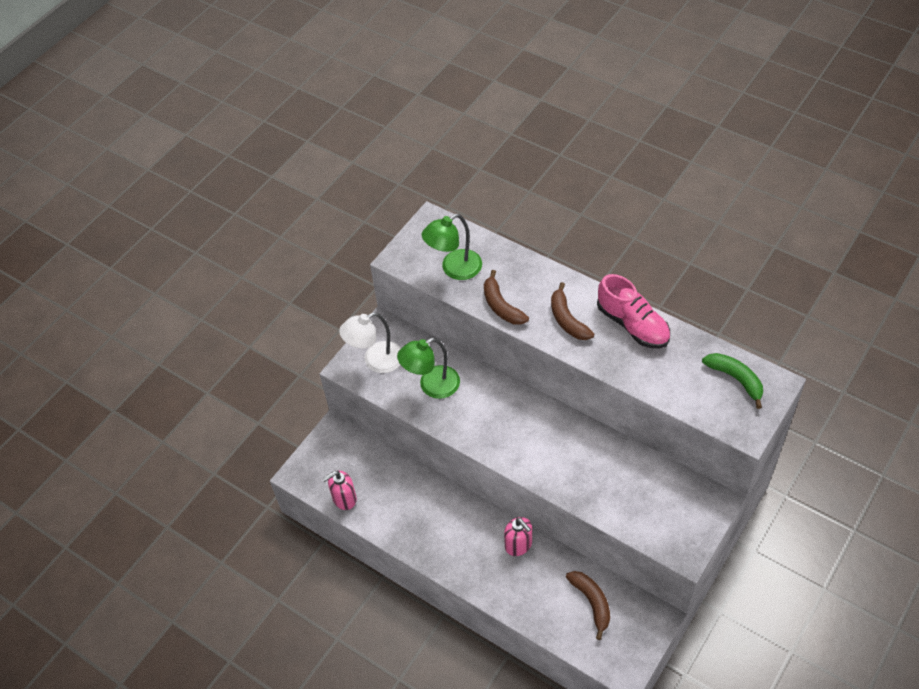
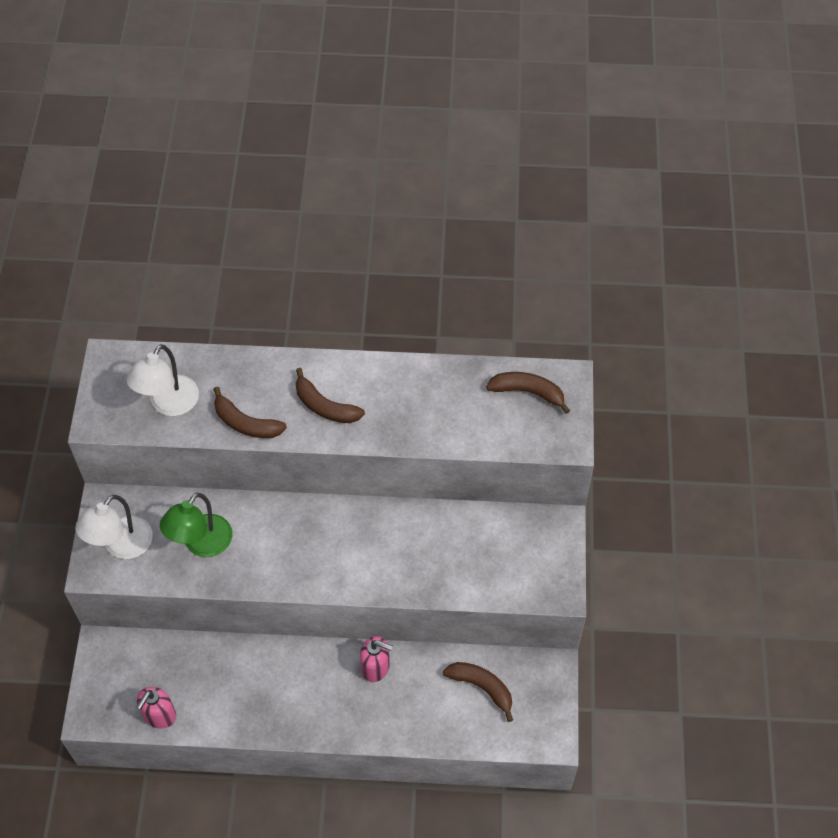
camera: 35 degrees left, 5 degrees up
green lamp [422,214,482,280] -> white lamp [126,344,199,416]
pink shoe [597,274,670,348] -> none
green banana [702,353,763,409] -> brown banana [486,372,570,414]

